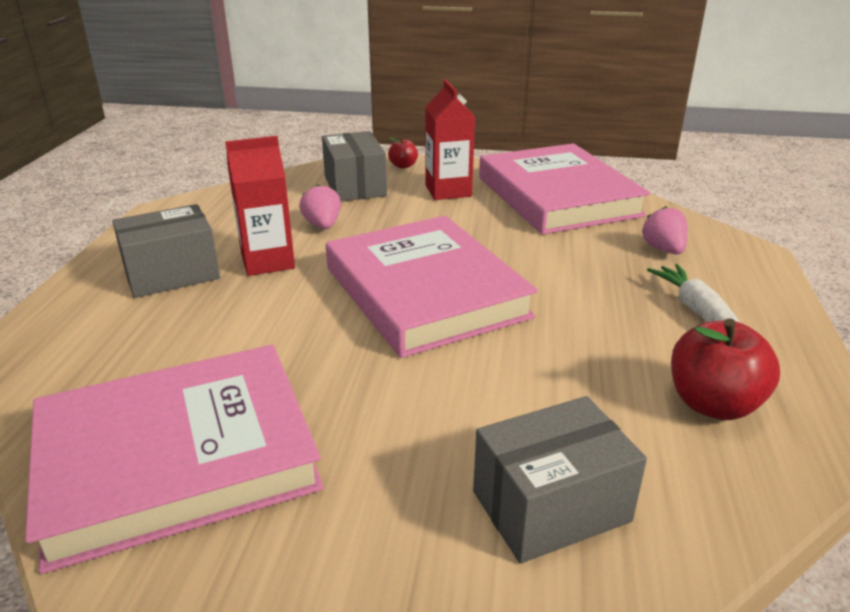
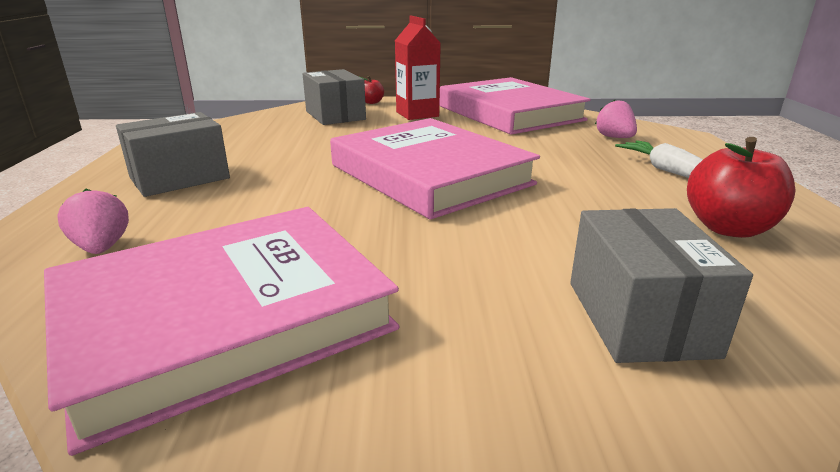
camera: 10 degrees left, 5 degrees down
red carton [225,136,295,276] -> none
pink strawberry [299,185,341,229] -> pink strawberry moved to [58,189,129,254]
grey box [473,396,647,563] -> grey box turned 60 degrees counterclockwise [570,208,753,363]

